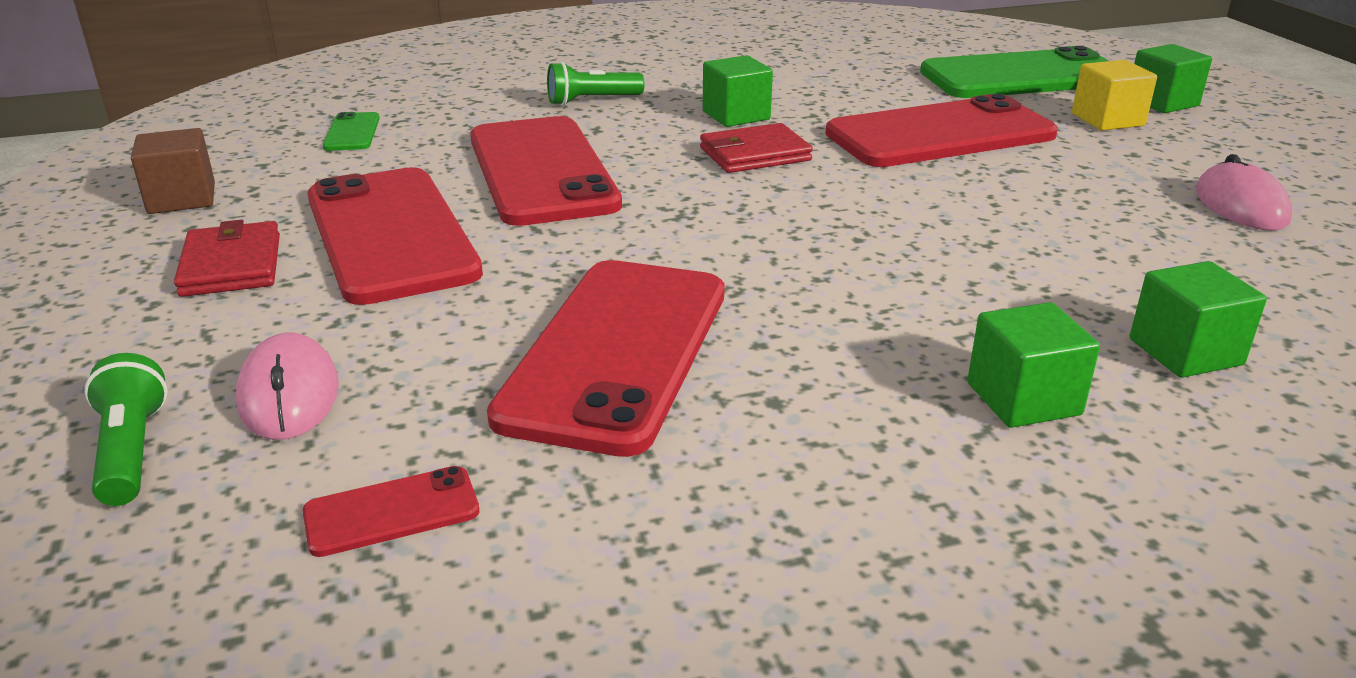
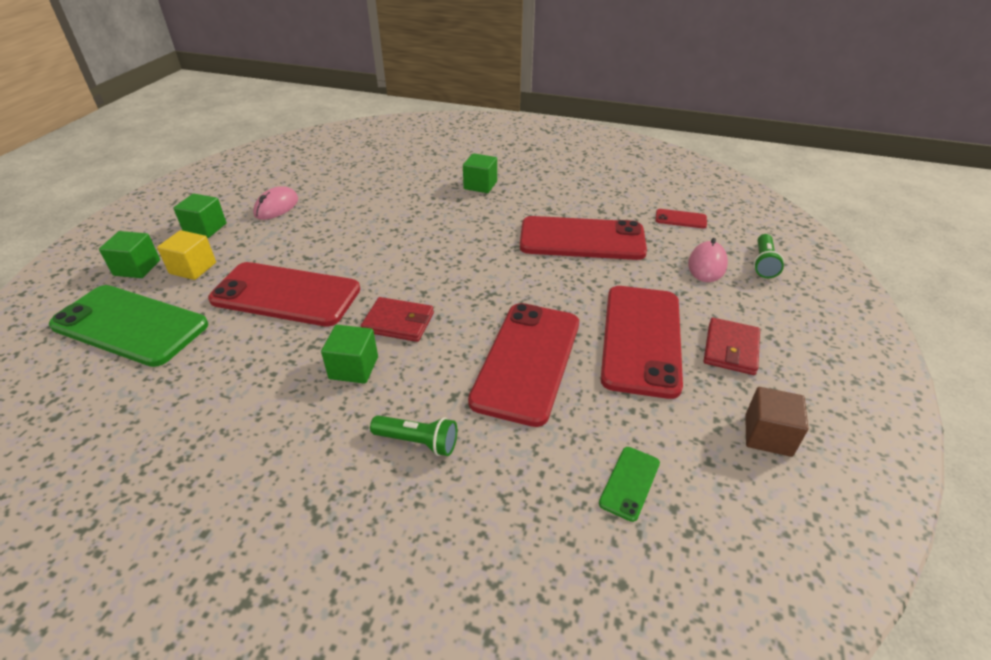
camera: 145 degrees left, 10 degrees up
red phone [487,260,725,457] -> red phone turned 45 degrees clockwise [520,216,647,260]
green cube [1130,261,1267,378] -> green cube moved to [174,194,226,238]

